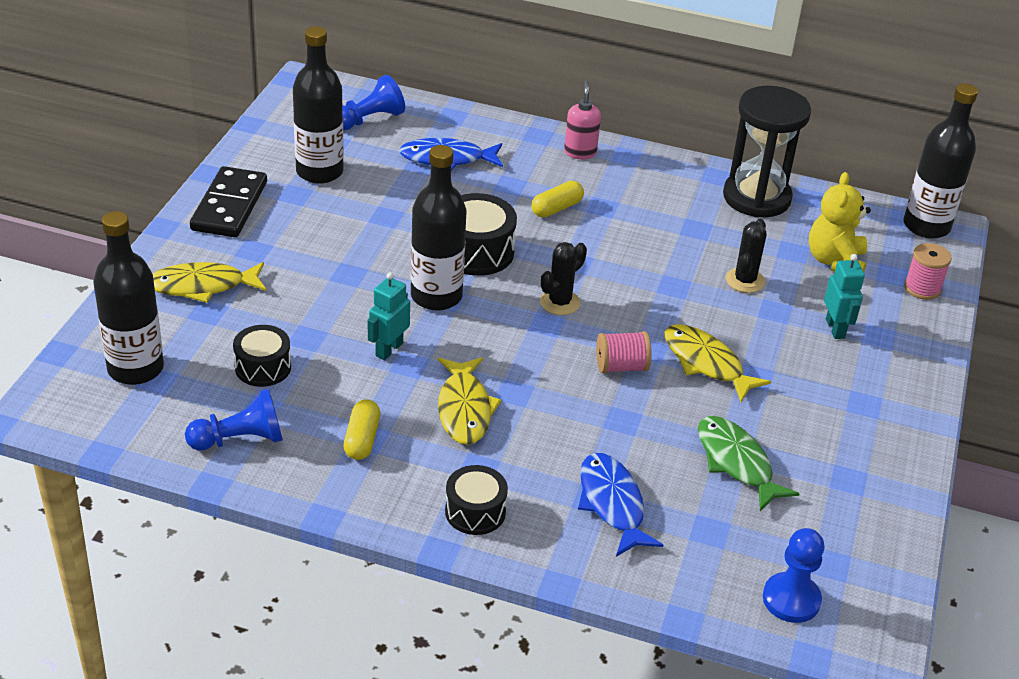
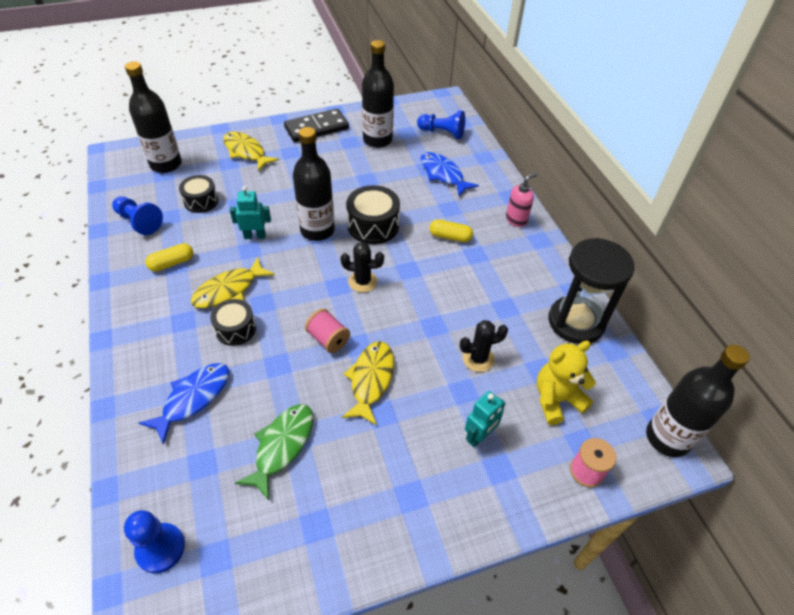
camera: 55 degrees right, 10 degrees up
black drum [445,465,508,535] -> black drum moved to [210,299,256,346]

